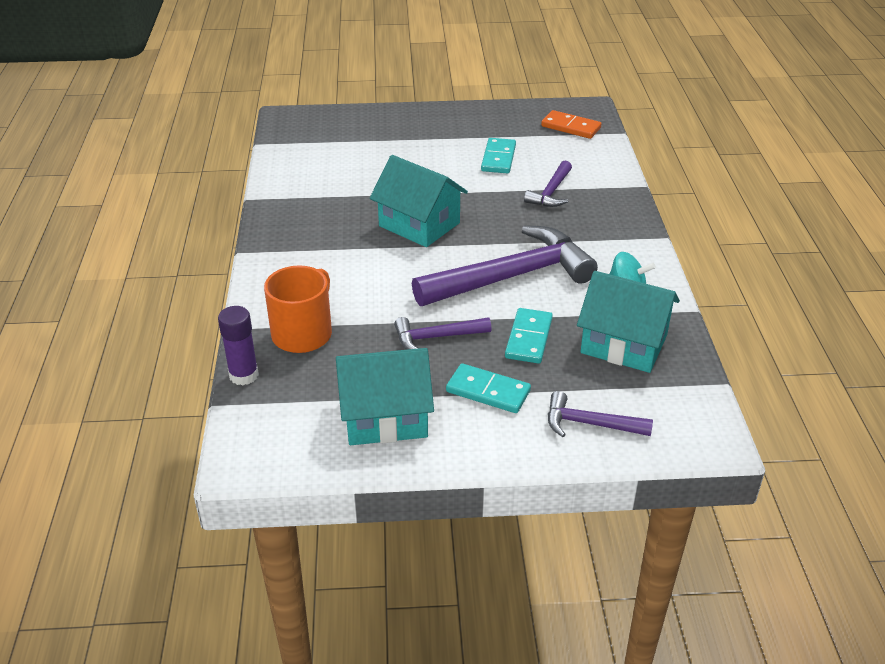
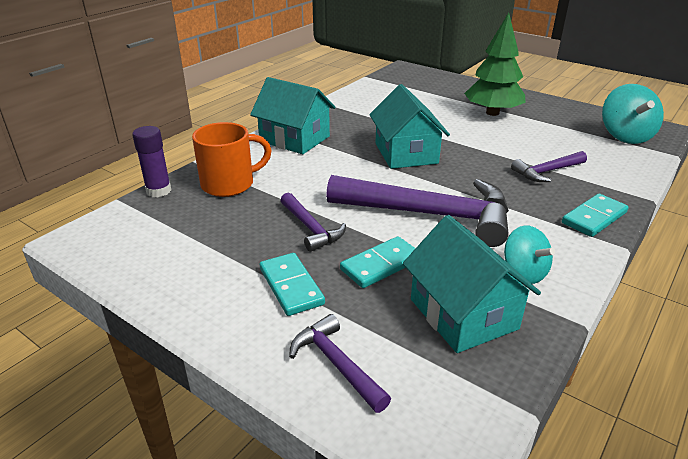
camera: 40 degrees right, 5 degrees down
turquoise house [336,348,434,445] -> turquoise house moved to [250,77,336,154]
purple hammer [394,317,492,350] -> purple hammer turned 150 degrees counterclockwise [281,193,346,252]
turquoise domino [481,138,516,173] -> turquoise domino moved to [562,194,629,237]
orange domino [541,110,601,139] -> turquoise spinning top [602,84,664,144]
none -> green tree [464,12,525,116]

